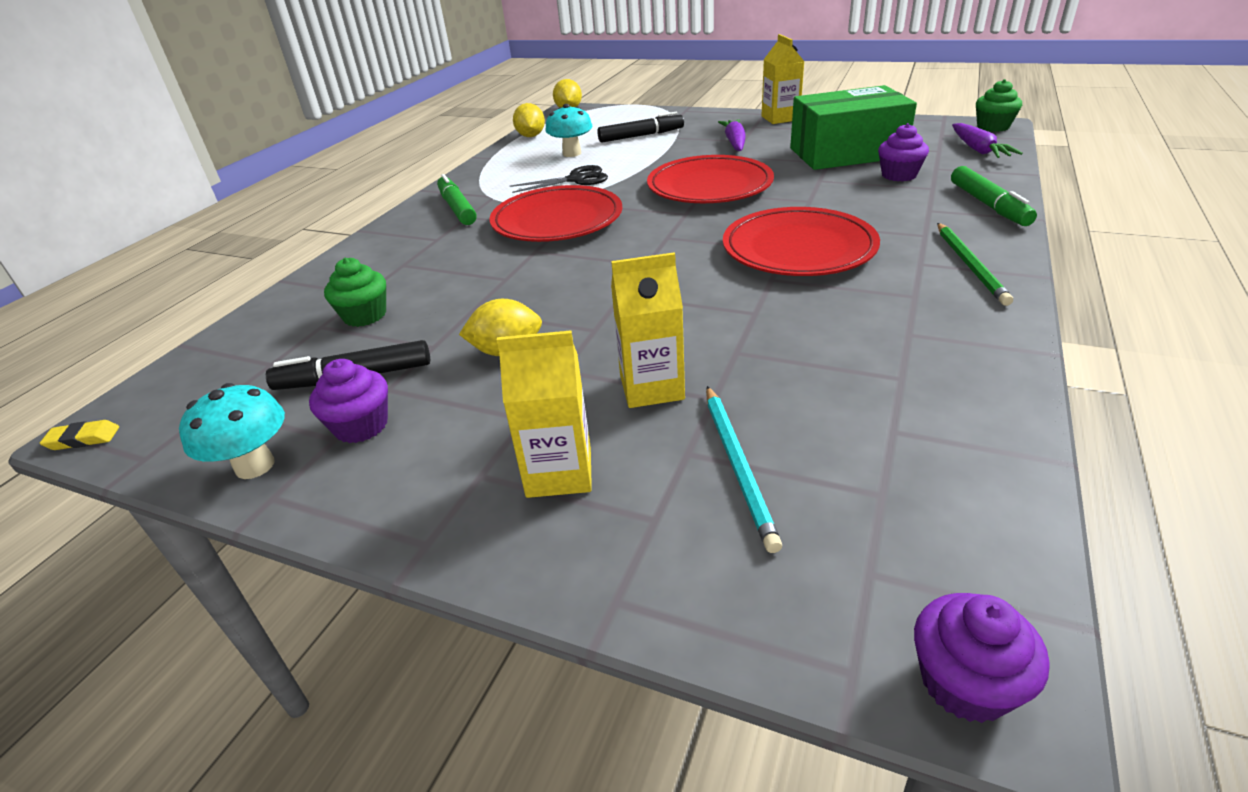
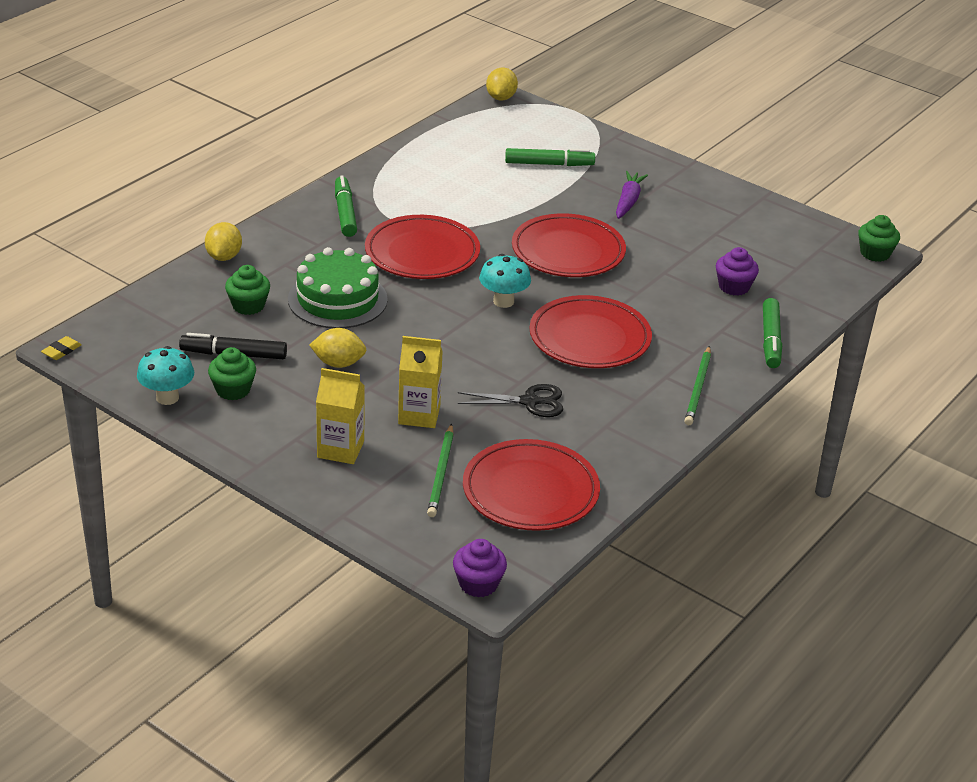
camera: 10 degrees right, 0 degrees up
yellow eraser [40,420,119,450] -> yellow eraser turned 60 degrees counterclockwise [41,336,82,360]
purple cupcake [309,359,388,443] -> green cupcake [208,347,256,400]
black scissors [510,165,608,193] -> black scissors moved to [458,384,563,417]
yellow lemon [513,103,545,137] -> yellow lemon moved to [205,222,242,261]
turquoise mushroom [545,104,593,157] -> turquoise mushroom moved to [479,254,531,308]
black marker [597,112,684,142] -> green marker [505,148,595,166]
turquoise pencil [706,386,782,553] -> green pencil [427,424,454,517]
yellow carton [761,34,805,124] -> none
green box [790,85,917,170] -> none
purple carrot [952,123,1023,158] -> none
none -> green cake [288,247,388,328]
none -> red plate [463,439,600,531]

